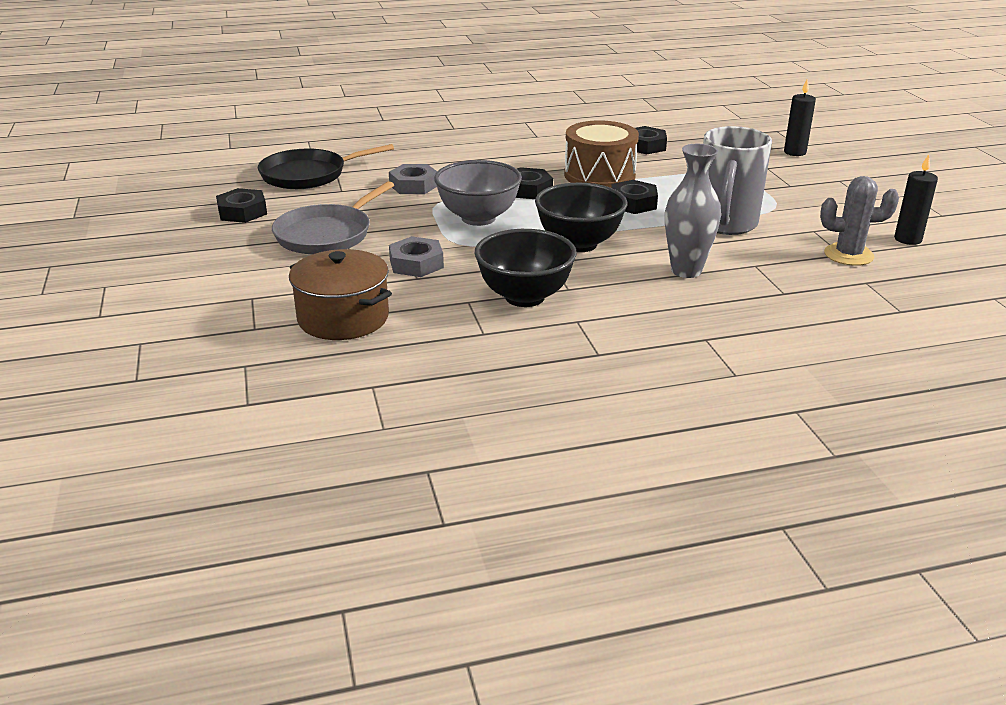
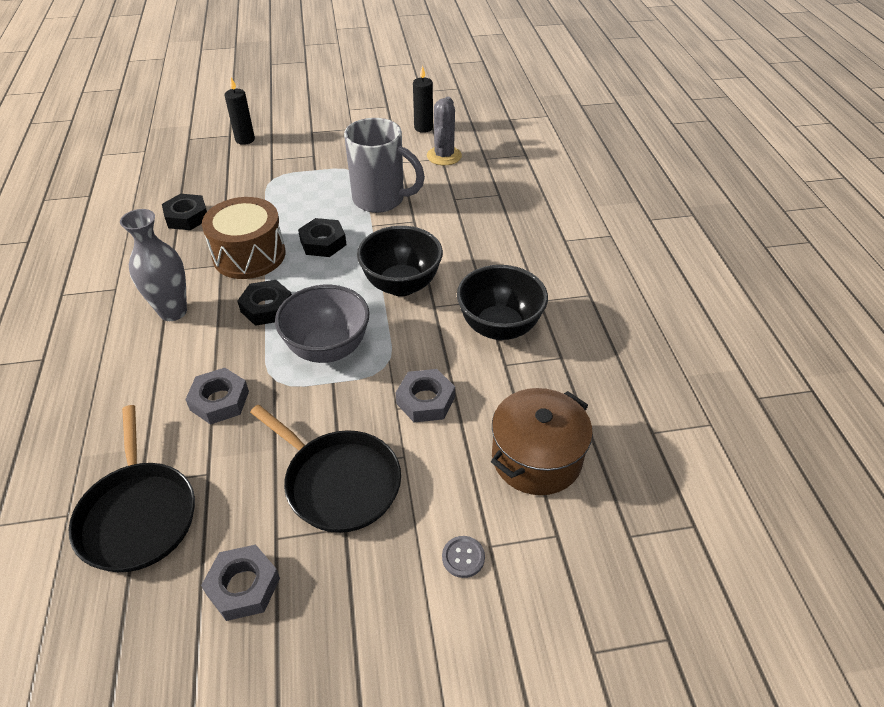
camera: 85 degrees left, 15 degrees up
black nut [216,188,267,223] -> grey nut [201,545,280,621]
grey pan [272,181,394,254] -> black pan [250,405,401,533]
grey vase [665,144,721,278] -> grey vase moved to [120,209,187,321]
none -> grey button [442,536,485,578]

